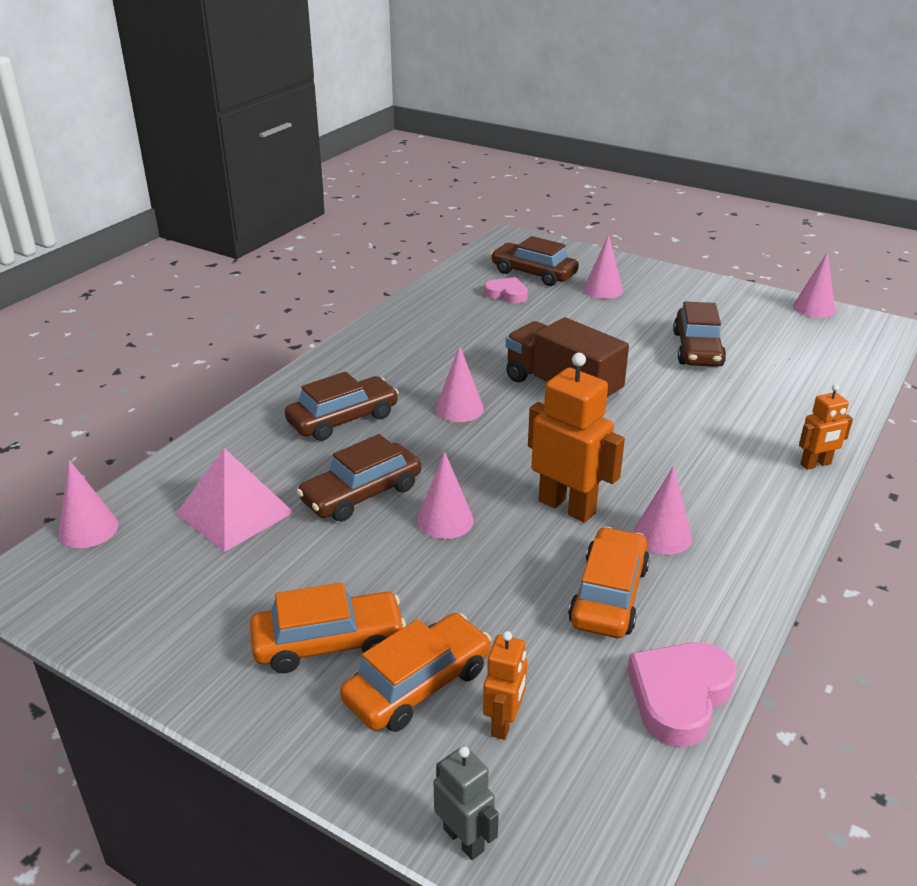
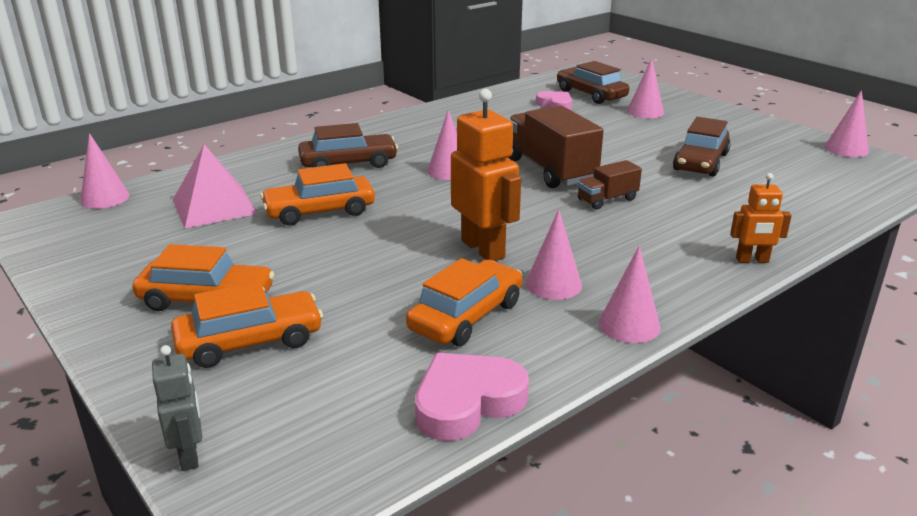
camera: 20 degrees right, 5 degrees down
brown car [296,434,421,522] -> orange car [260,163,375,226]
pink cone [417,452,474,539] -> pink cone moved to [599,246,660,343]
orange robot [483,631,527,740] -> none
none -> brown truck [577,160,642,210]

